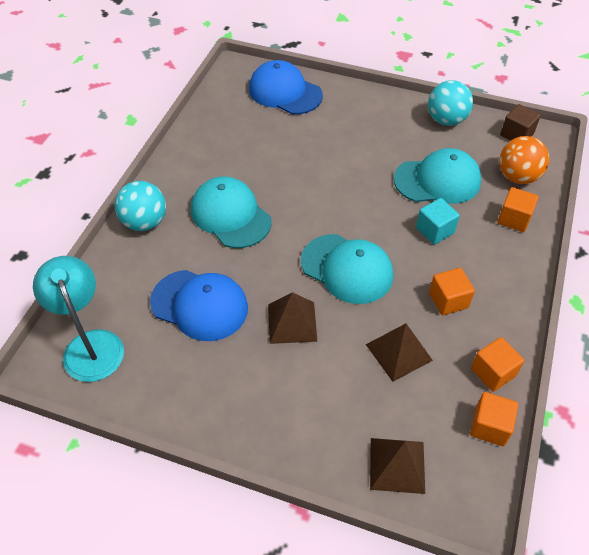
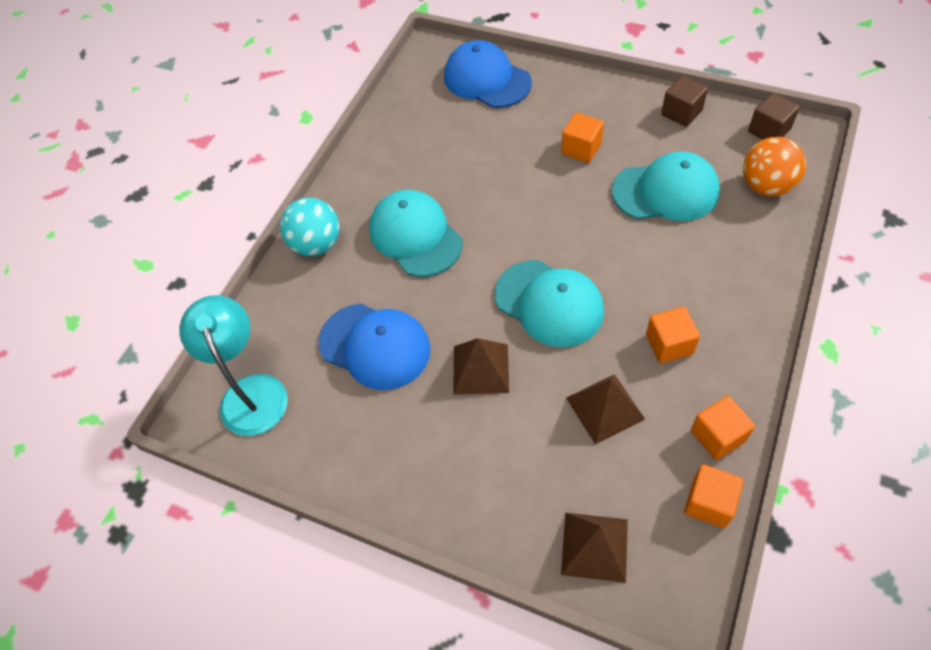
camera: 10 degrees right, 5 degrees up
turquoise cube [416,198,460,245] -> none
turquoise ball [428,80,473,126] -> brown cube [661,76,708,127]
orange cube [497,187,539,232] -> orange cube moved to [561,112,604,163]

